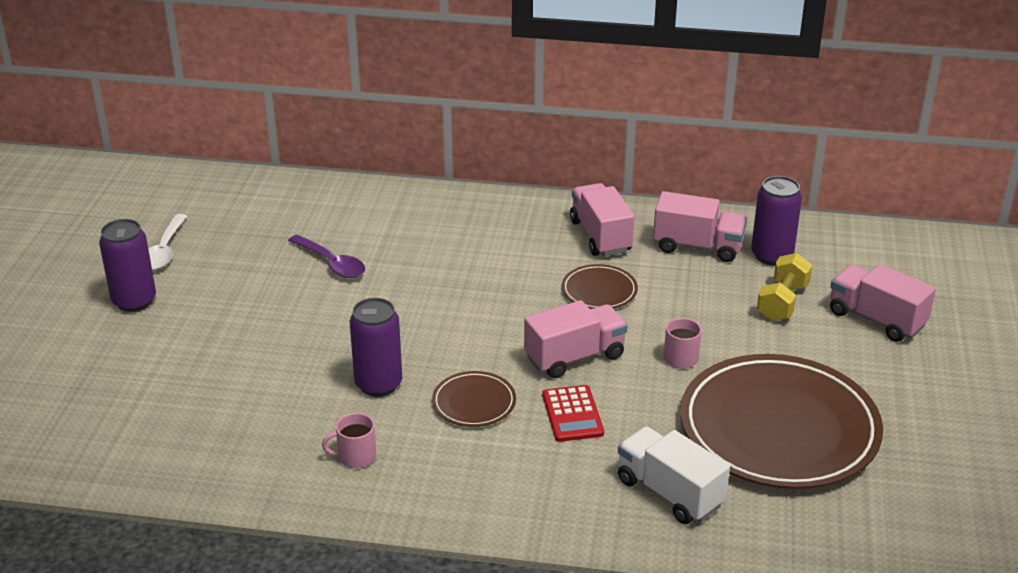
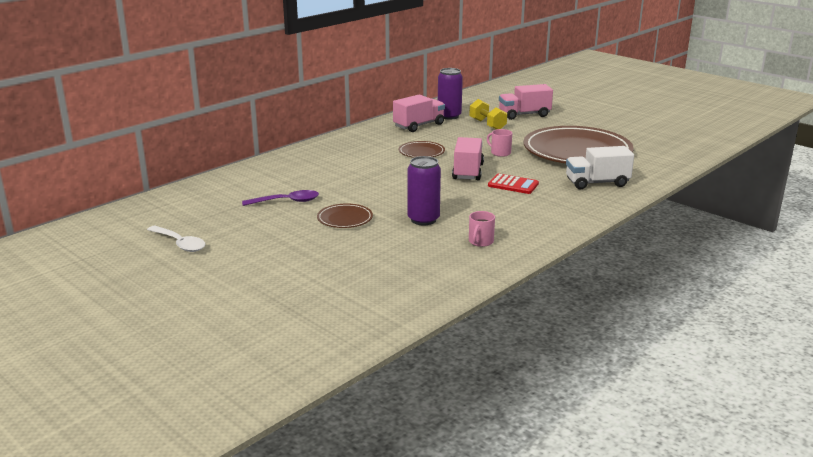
camera: 55 degrees left, 10 degrees down
purple can [99,219,156,312] -> none
brown plate [432,371,516,427] -> brown plate moved to [317,203,373,228]
pink truck [570,183,634,256] -> none

